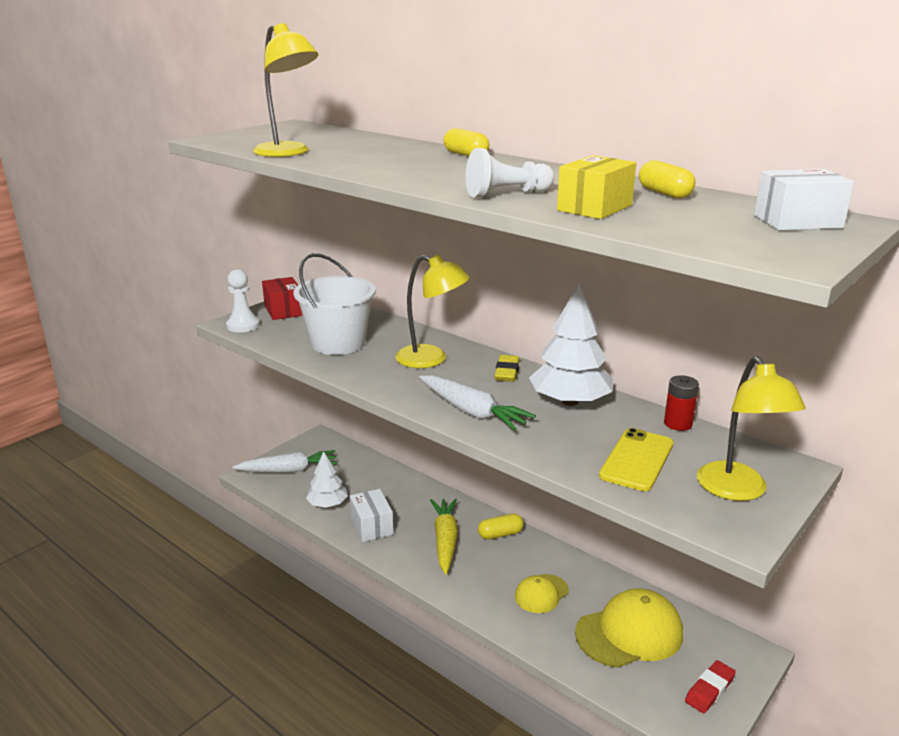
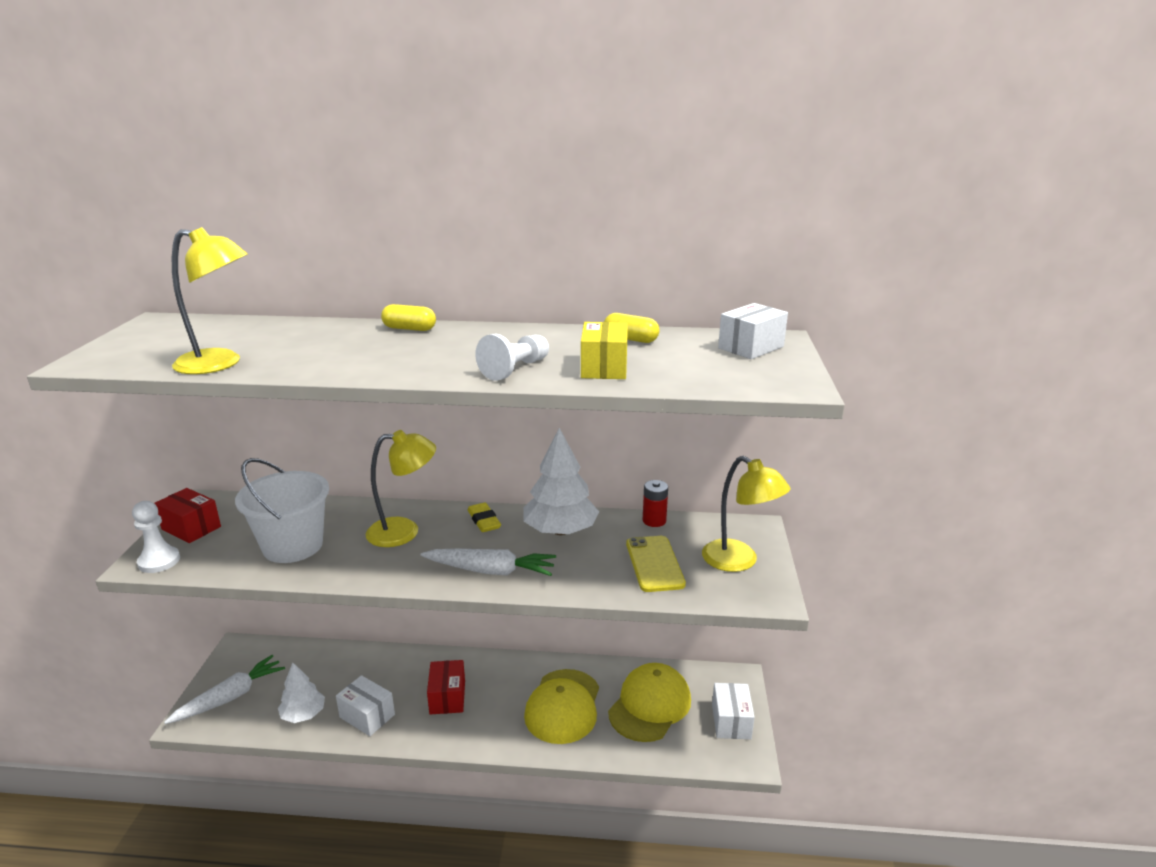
camera: 35 degrees left, 0 degrees up
yellow carrot [430,498,458,574] -> red box [427,660,465,714]
yellow capsule [478,514,524,540] -> none
yellow cap [515,574,569,613] -> yellow cap [524,669,599,744], size x1.76
red eraser [685,660,736,714] -> white box [712,683,755,739]

